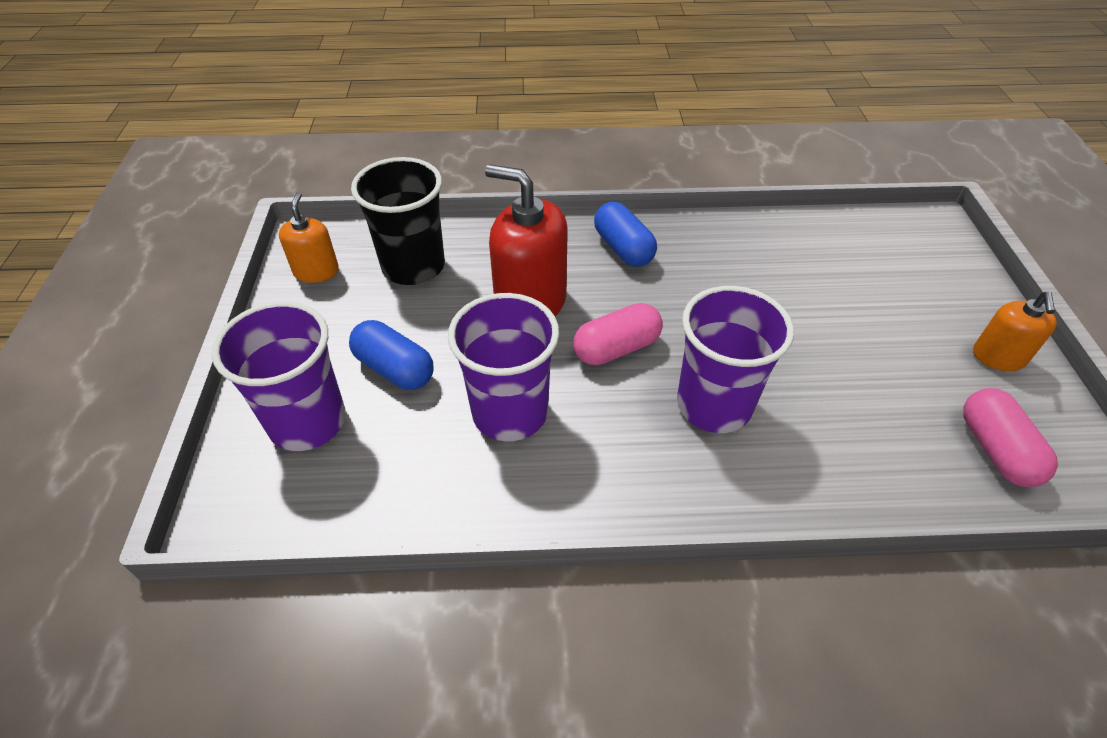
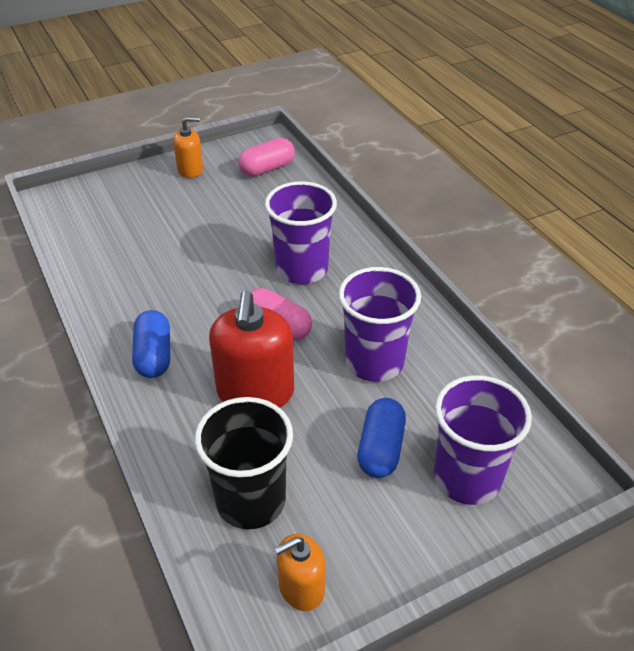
camera: 115 degrees left, 5 degrees down
blue capsule [594,202,657,267] -> blue capsule turned 45 degrees counterclockwise [132,310,170,378]

